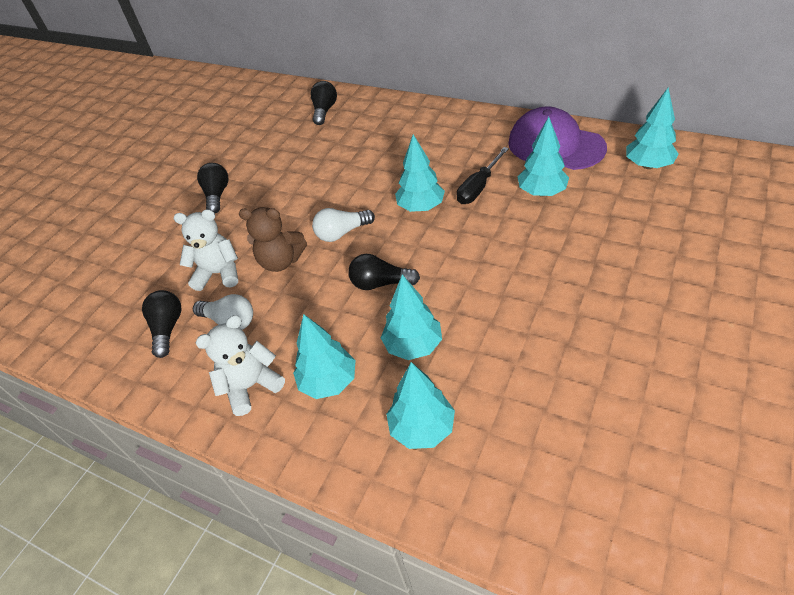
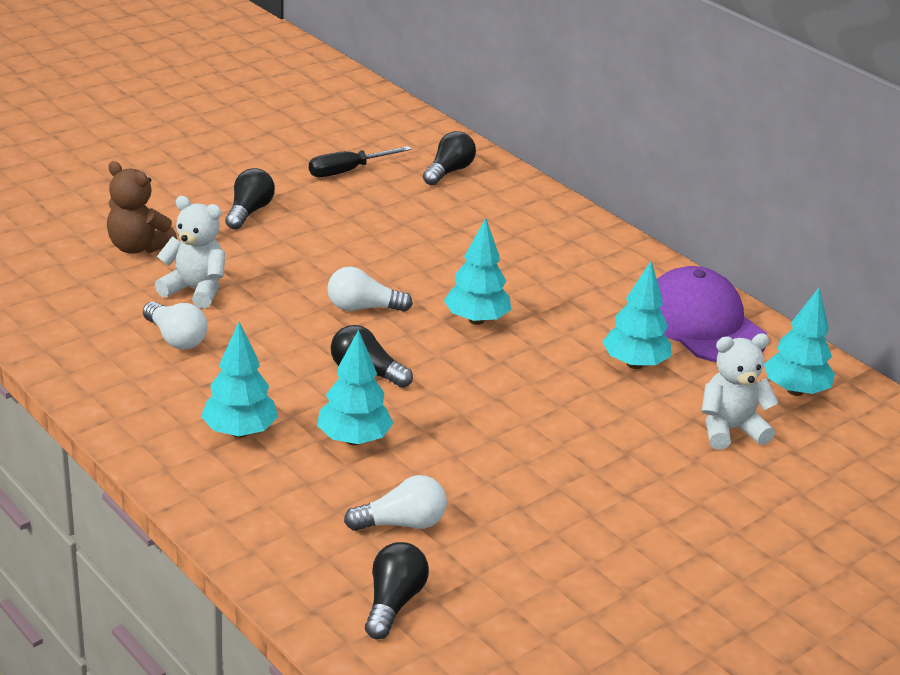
camera: 15 degrees right, 15 degrees down
black light bulb [142,290,181,358] -> black light bulb moved to [365,542,429,639]
white teddy bear [195,315,285,416] -> white teddy bear moved to [702,333,779,450]
brown teddy bear [239,207,307,272] -> brown teddy bear moved to [107,161,177,254]
turquoise tree [386,362,455,449] -> none
black screwdriver [457,147,509,204] -> black screwdriver moved to [309,146,412,177]
none -> white light bulb [344,475,447,531]

